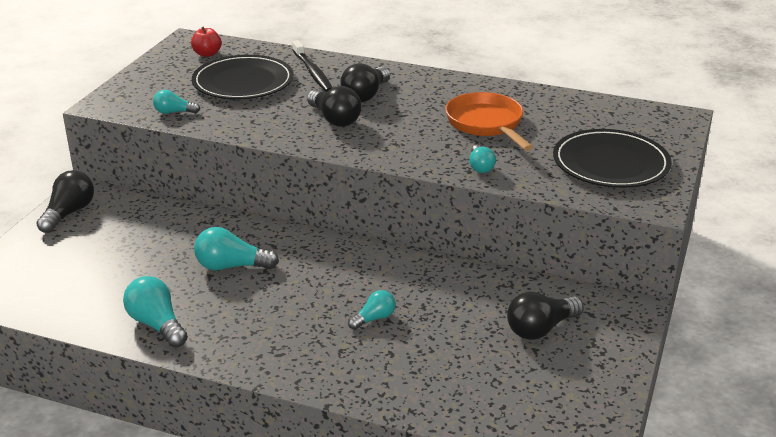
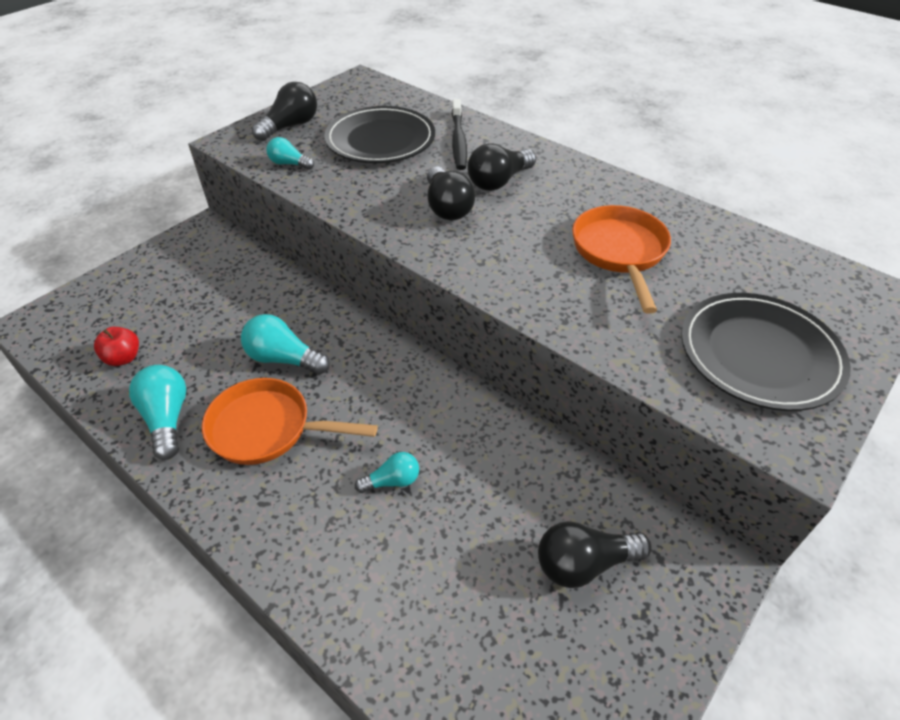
camera: 20 degrees right, 15 degrees up
black light bulb [36,170,94,233] -> black light bulb moved to [252,82,317,141]
red apple [191,26,221,57] -> red apple moved to [94,327,139,366]
turquoise light bulb [469,145,496,173] -> none
none -> orange pan [202,378,378,465]

